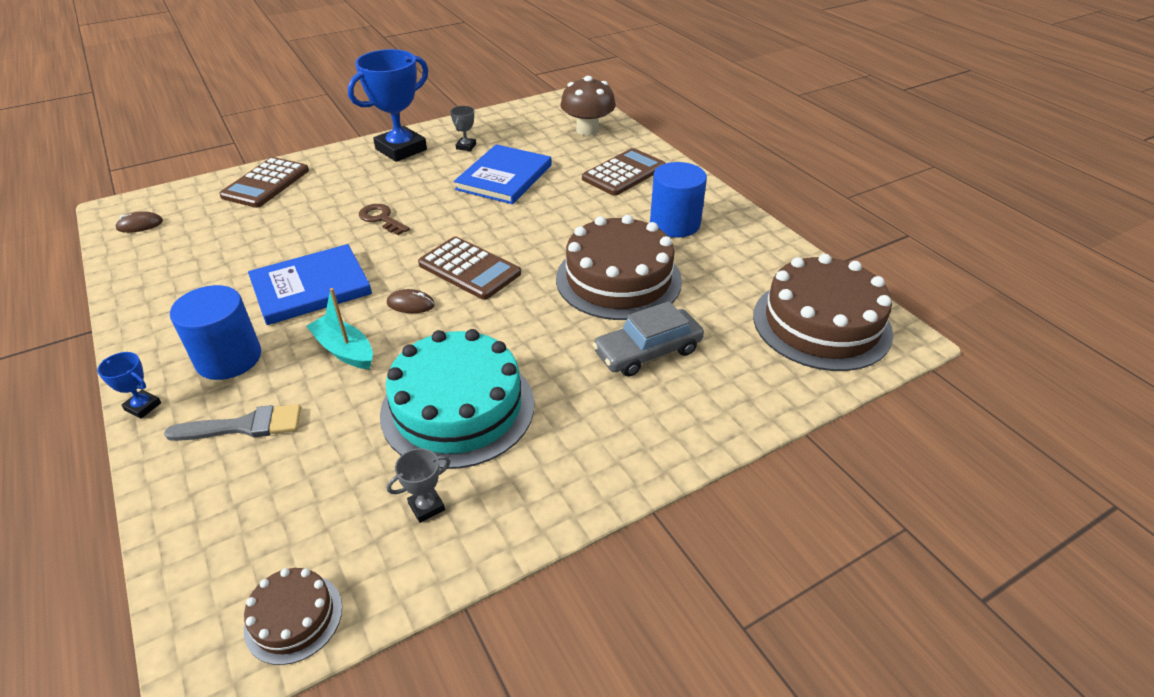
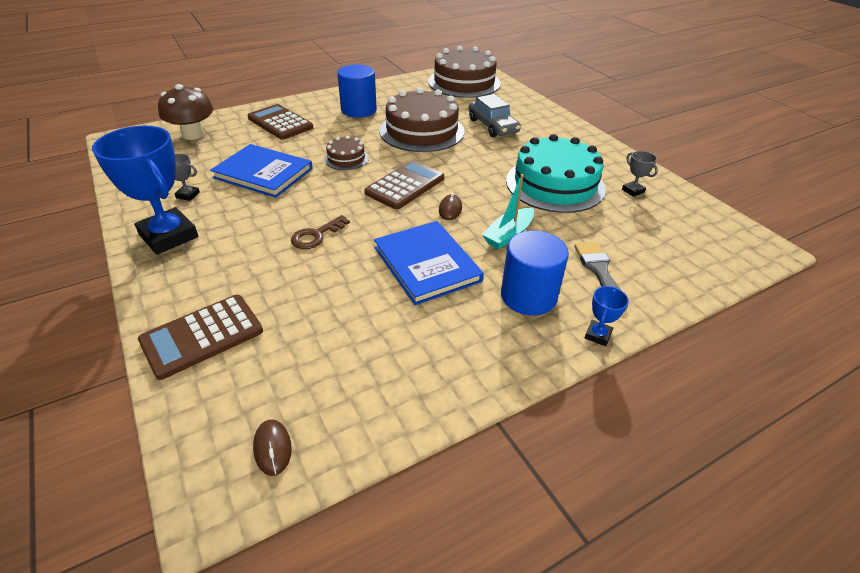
camera: 90 degrees left, 0 degrees up
brown calculator [219,157,309,208] -> brown calculator turned 120 degrees clockwise [138,295,263,380]
brown cake [244,568,342,665] -> brown cake moved to [324,136,369,170]

